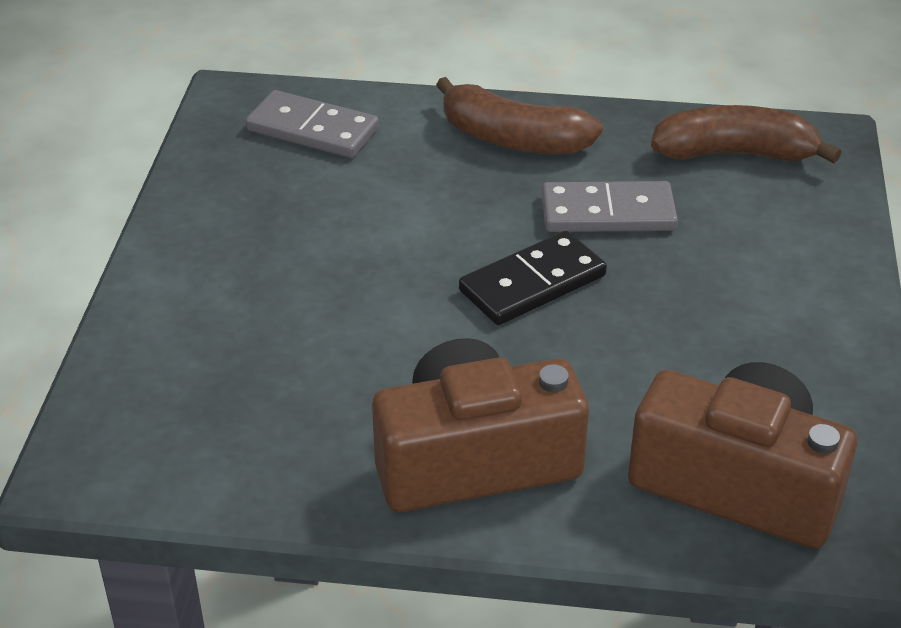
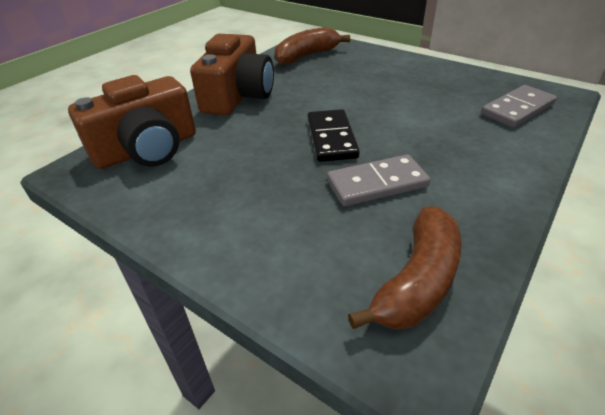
camera: 120 degrees right, 0 degrees up
brown banana [436,77,603,154] -> brown banana moved to [275,27,350,65]
grey domino [542,181,678,232] -> grey domino turned 45 degrees clockwise [327,154,430,206]

